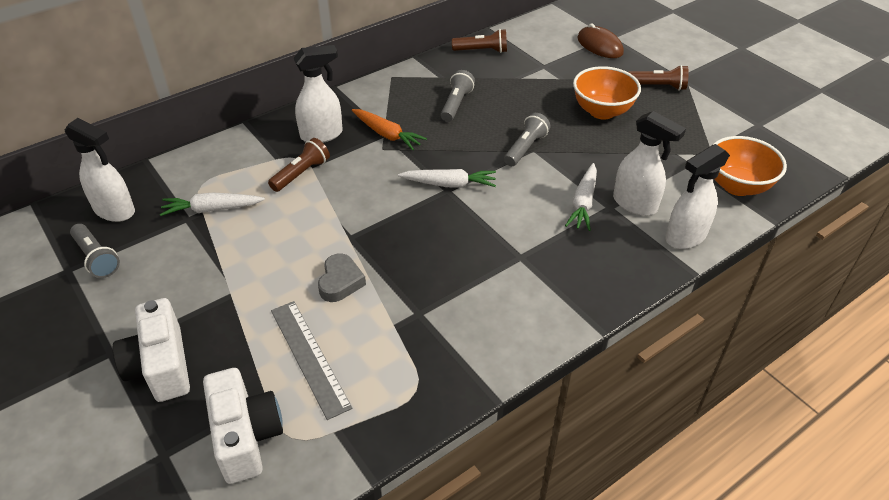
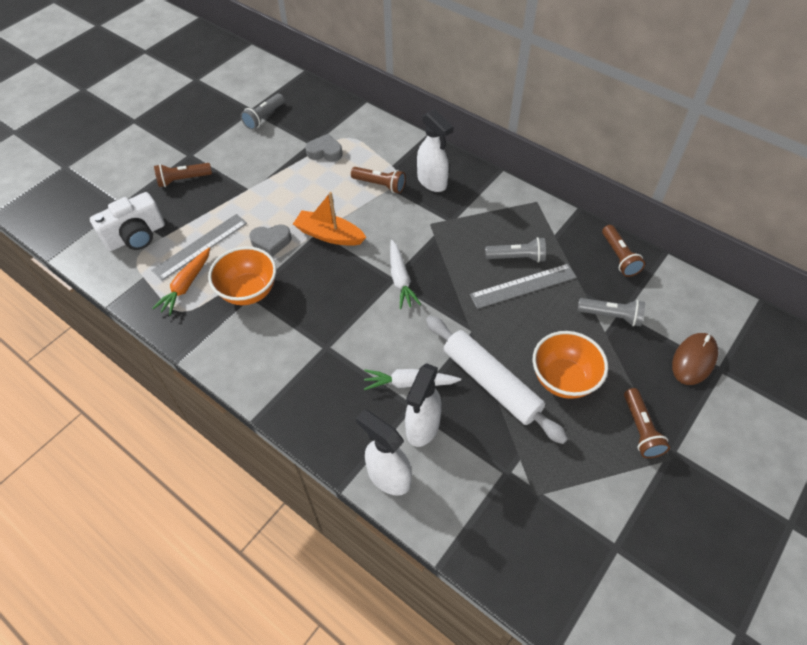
camera: 75 degrees right, 10 degrees up
white spray bottle [65,118,135,222] -> none
white camera [112,298,190,402] -> brown flashlight [154,163,212,187]
white carrot [160,192,265,216] -> grey heart [306,134,343,162]
orange carrot [352,109,427,150] -> orange carrot moved to [152,248,210,316]
grey flashlight [504,113,550,166] -> grey flashlight moved to [577,298,645,326]
orange bowl [712,136,787,196] -> orange bowl moved to [208,246,276,305]
none -> orange boat [293,192,366,246]
none -> white rolling pin [426,316,568,444]
none -> grey ruler [470,264,577,309]

